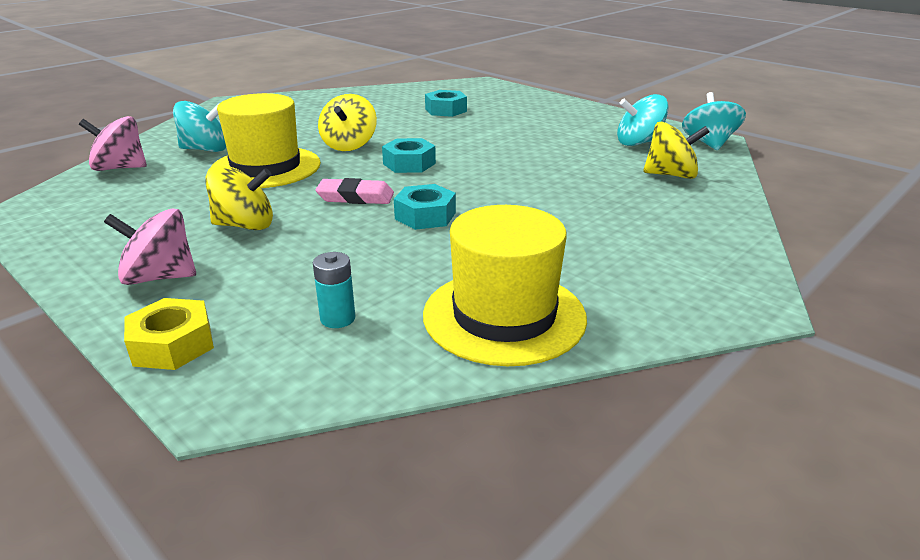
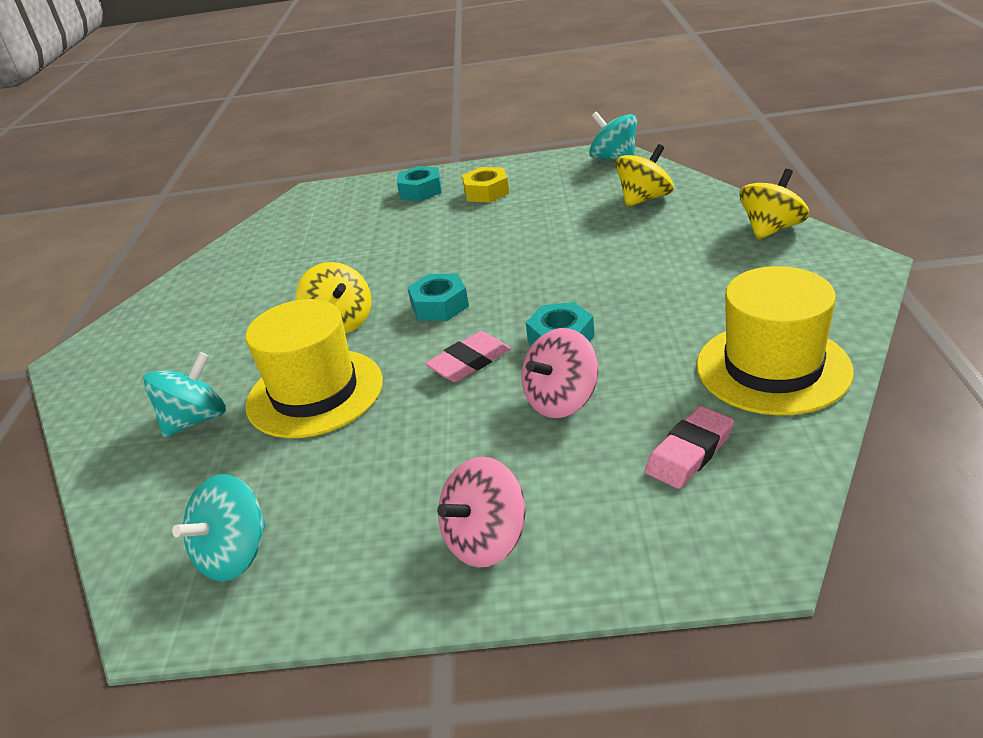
camera: 40 degrees left, 5 degrees up
pink spinning top [79,116,147,171] -> pink spinning top moved to [521,328,598,418]
yellow nut [124,298,214,370] -> yellow nut moved to [462,167,509,203]
yellow spinning top [205,165,273,230] -> yellow spinning top moved to [740,169,809,240]
turquoise battery [313,252,355,328] -> pink eraser [645,406,734,489]
turquoise nut [425,90,467,117] -> turquoise nut moved to [397,166,441,201]
turquoise spinning top [617,94,668,146] -> turquoise spinning top moved to [172,474,266,581]

